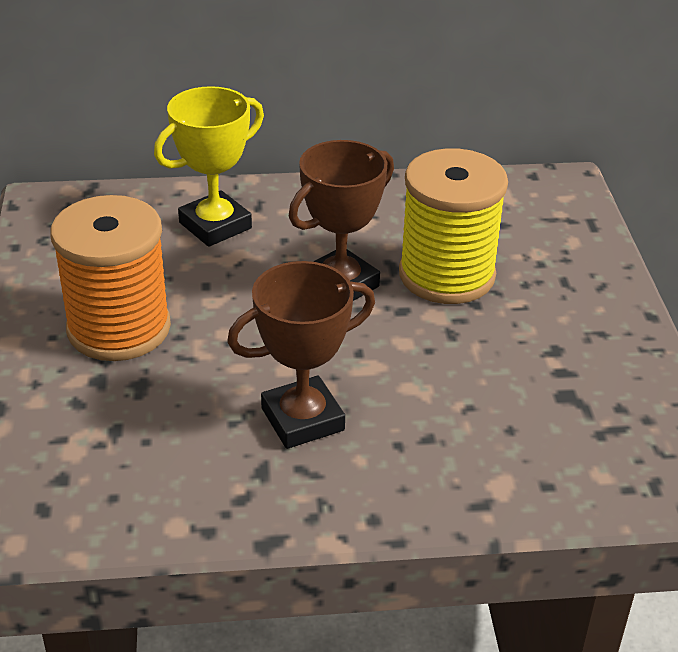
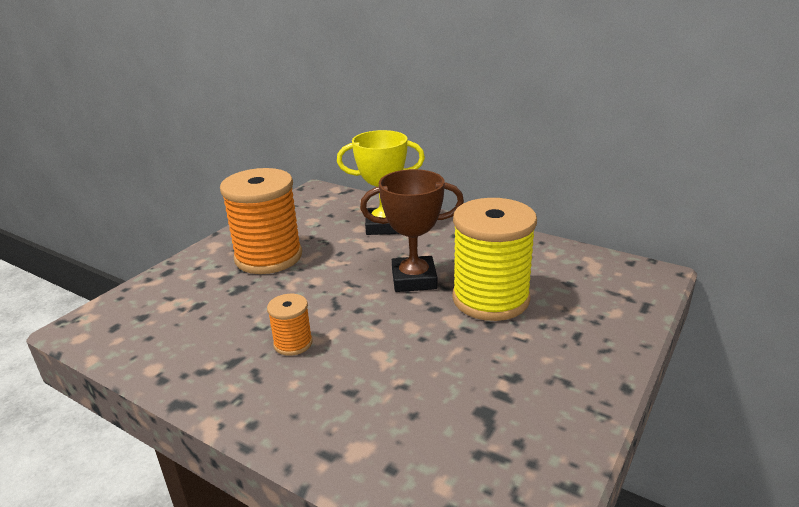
camera: 40 degrees right, 10 degrees down
brown trophy [227,261,375,449] -> orange spool [267,294,313,356]

